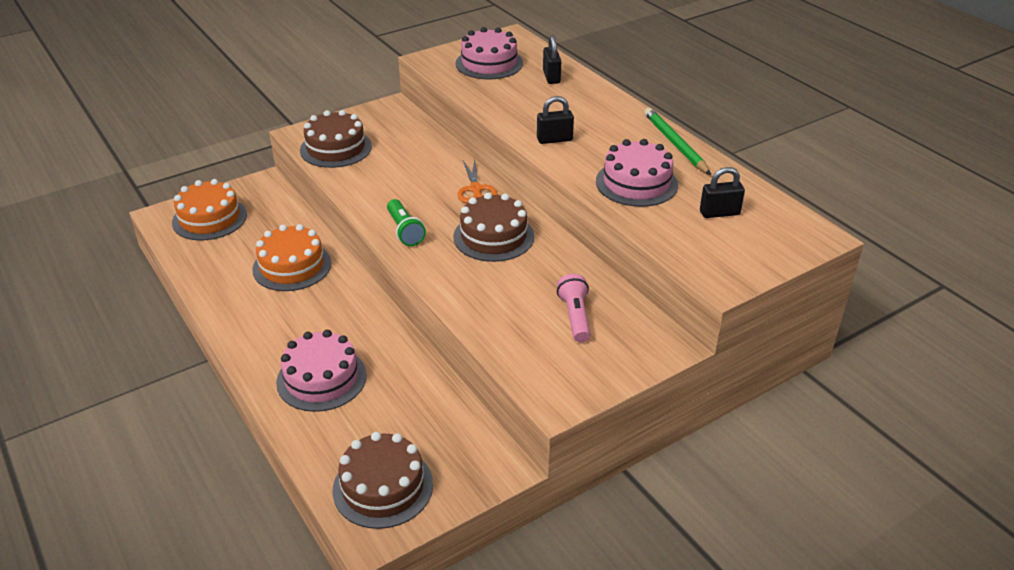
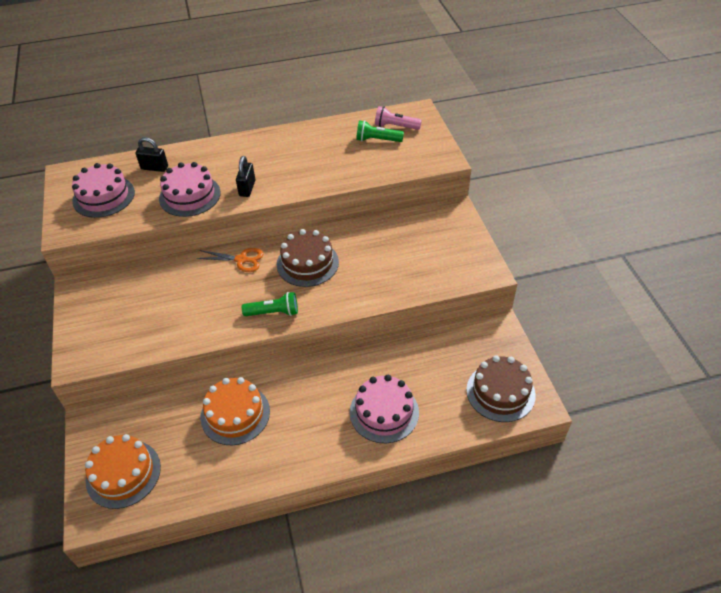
camera: 70 degrees left, 10 degrees up
brown cake [300,110,372,168] -> none
pink flashlight [557,274,590,342] -> pink flashlight moved to [375,106,422,130]
pink cake [596,139,678,207] -> pink cake moved to [159,162,221,217]
green pencil [644,108,711,175] -> none
black padlock [700,167,745,218] -> green flashlight [356,120,404,142]

